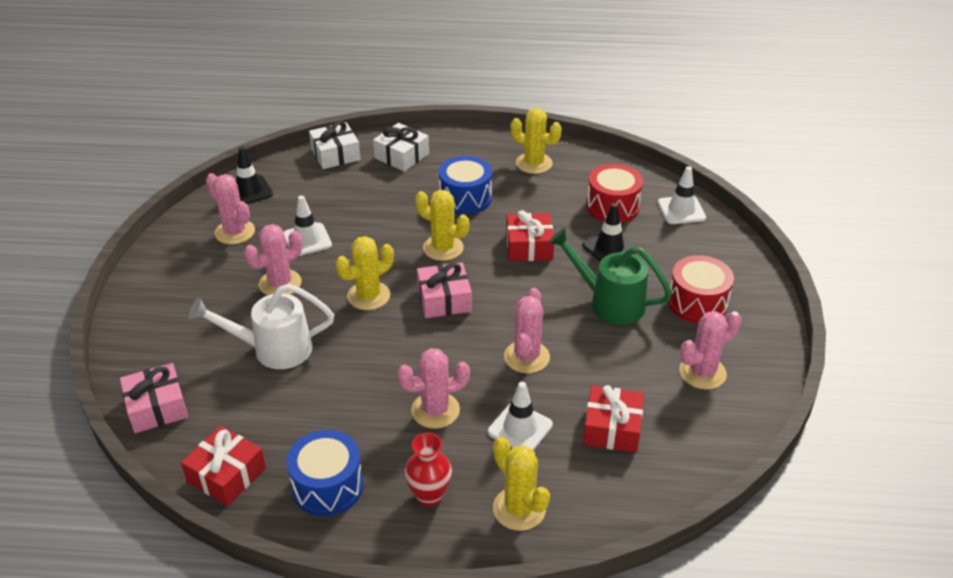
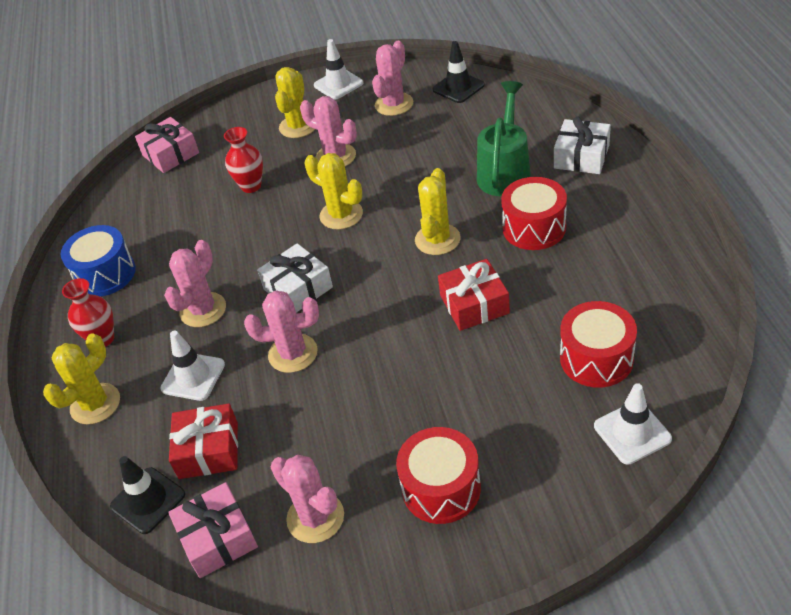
camera: 80 degrees right, 5 degrees up
red gift [181,426,266,506] -> none
white watering can [188,284,334,369] -> red vase [224,127,263,193]
white traffic cone [283,195,332,256] -> white traffic cone moved to [314,39,363,100]
white gift [309,121,361,169] -> white gift moved to [257,243,333,313]
pink cactus [397,348,470,429] -> pink cactus turned 60 degrees clockwise [164,240,226,327]
pink gift [417,262,472,318] -> pink gift moved to [168,482,258,578]
blue drum [439,156,492,215] -> red drum [501,177,567,250]
yellow cactus [511,108,562,174] -> yellow cactus moved to [275,67,315,138]
green watering can [548,228,672,325] -> green watering can moved to [477,81,531,196]
black traffic cone [582,203,636,261] -> black traffic cone moved to [110,456,185,534]

